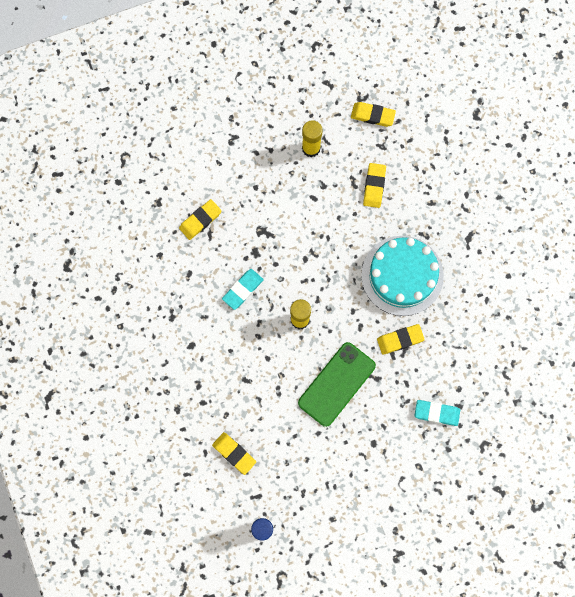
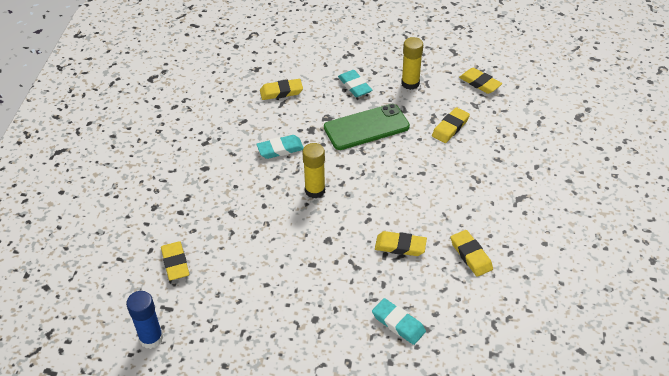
camera: 30 degrees right, 30 degrees down
green phone [298,342,376,427] -> green phone moved to [324,104,410,150]
turquoise cake [361,236,444,316] -> none
none -> turquoise eraser [338,70,372,97]
none -> yellow eraser [451,230,493,277]

